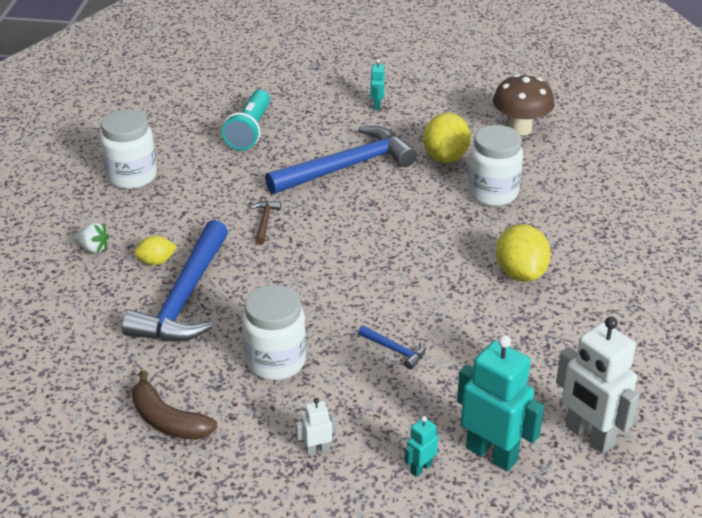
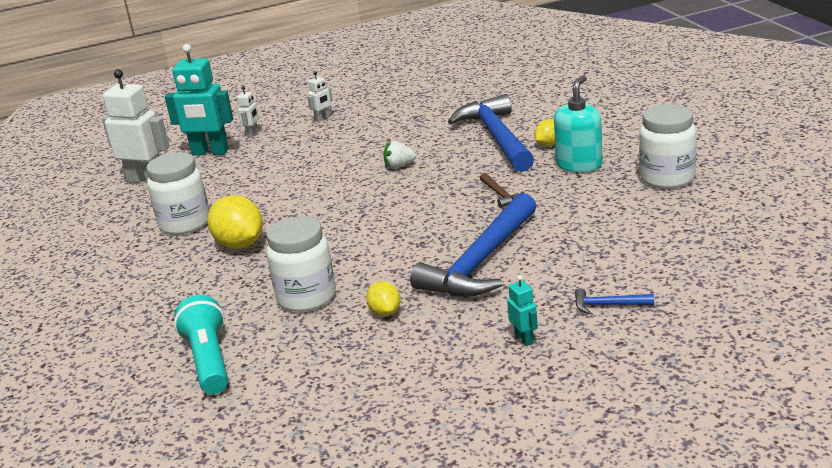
camera: 155 degrees right, 10 degrees down
white strawberry [74,223,110,253] -> white strawberry moved to [383,141,416,169]
brown banana [132,371,217,440] -> none
turquoise flashlight [222,90,270,150] -> turquoise flashlight moved to [174,295,228,394]
white jar [242,285,306,380] -> white jar moved to [146,152,209,235]
blue hammer [358,325,425,370] -> blue hammer moved to [575,288,654,314]
turquoise robot [404,416,438,477] -> white robot [237,86,259,137]
yellow lemon [423,113,471,163] -> yellow lemon [366,281,400,316], size x0.56
brown mushroom [493,74,555,135] -> none
none -> turquoise soap dispenser [554,75,603,172]

